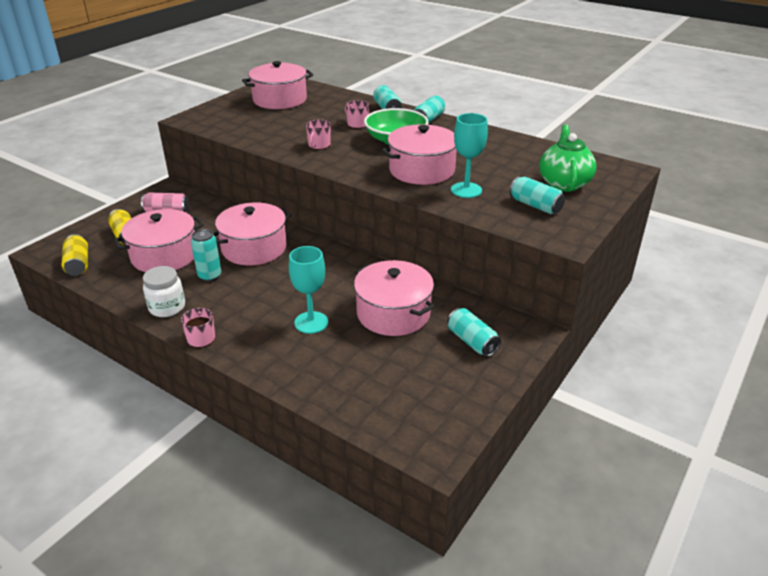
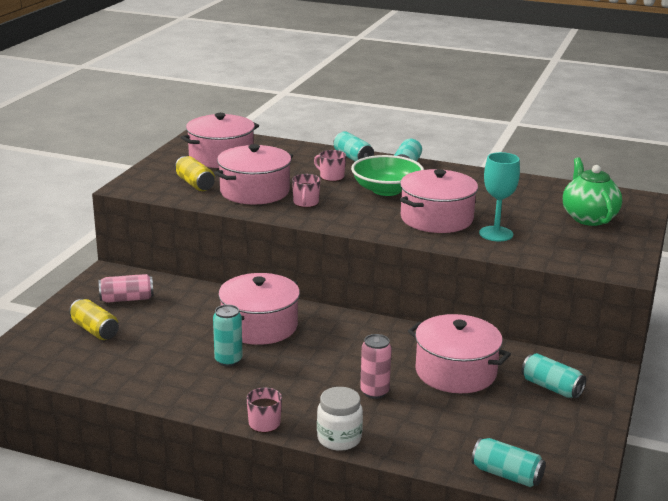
camera: 15 degrees left, 10 degrees down
yellow can [62,234,88,276] -> yellow can moved to [175,156,215,191]
pink pot [114,209,204,272] -> pink pot moved to [214,144,293,204]
white jar [143,266,185,317] -> white jar moved to [317,387,363,451]
turquoise goblet [289,246,328,334] -> pink can [360,334,392,399]
turquoise can [510,176,565,214] -> turquoise can moved to [472,438,546,487]

